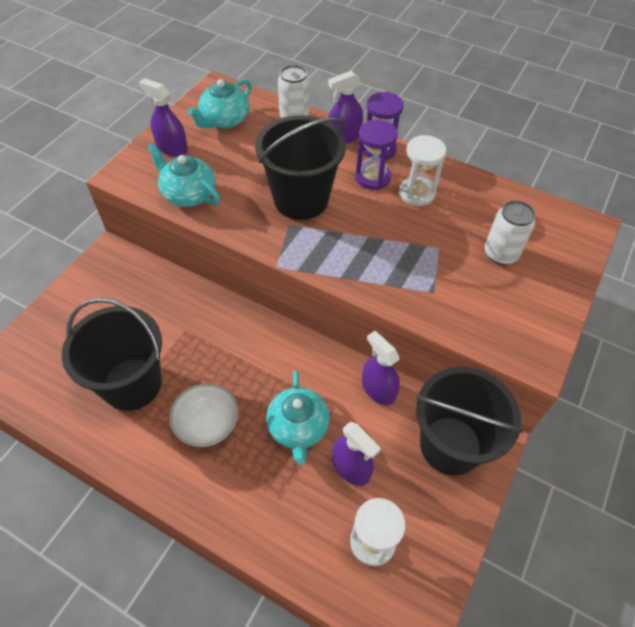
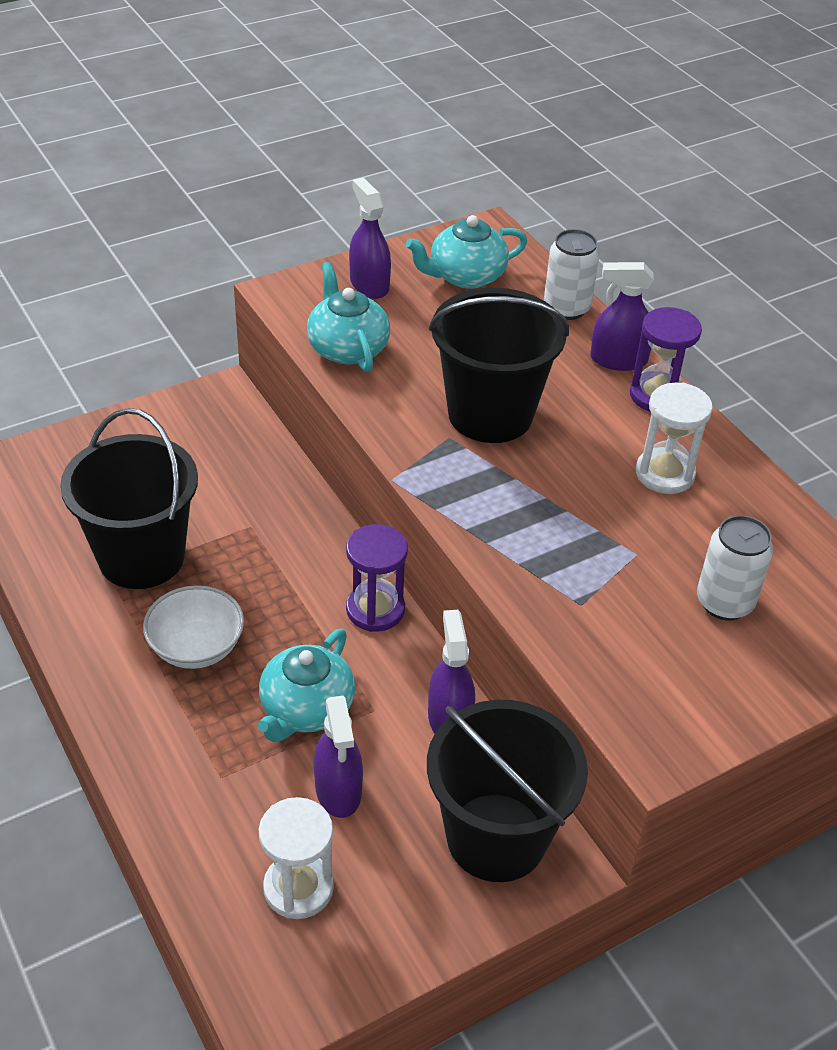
camera: 30 degrees right, 10 degrees down
purple hourglass [355,120,398,190] -> purple hourglass moved to [346,524,408,632]

